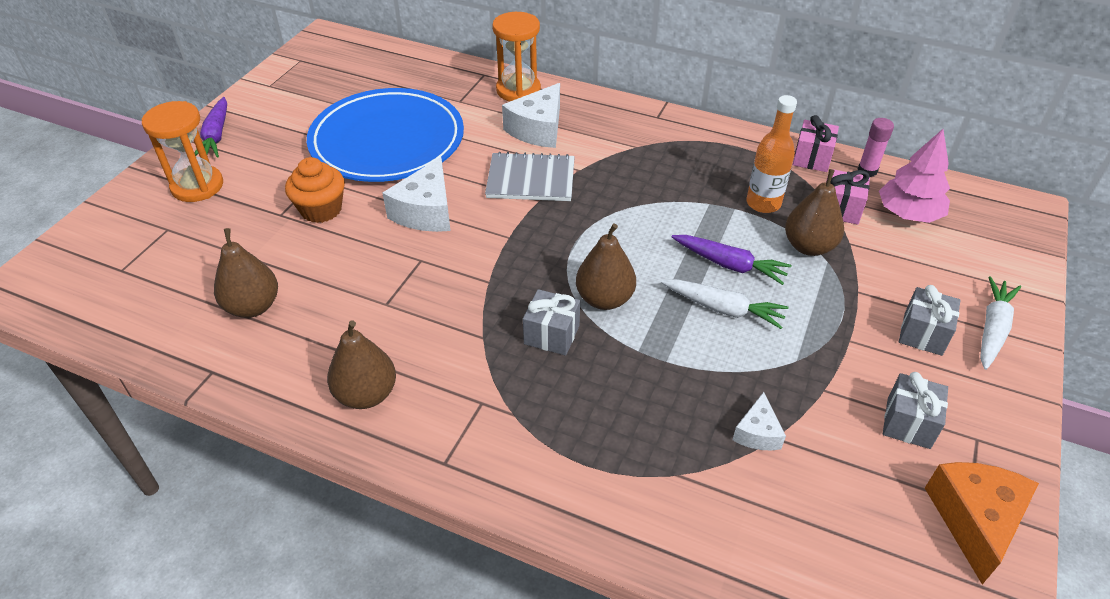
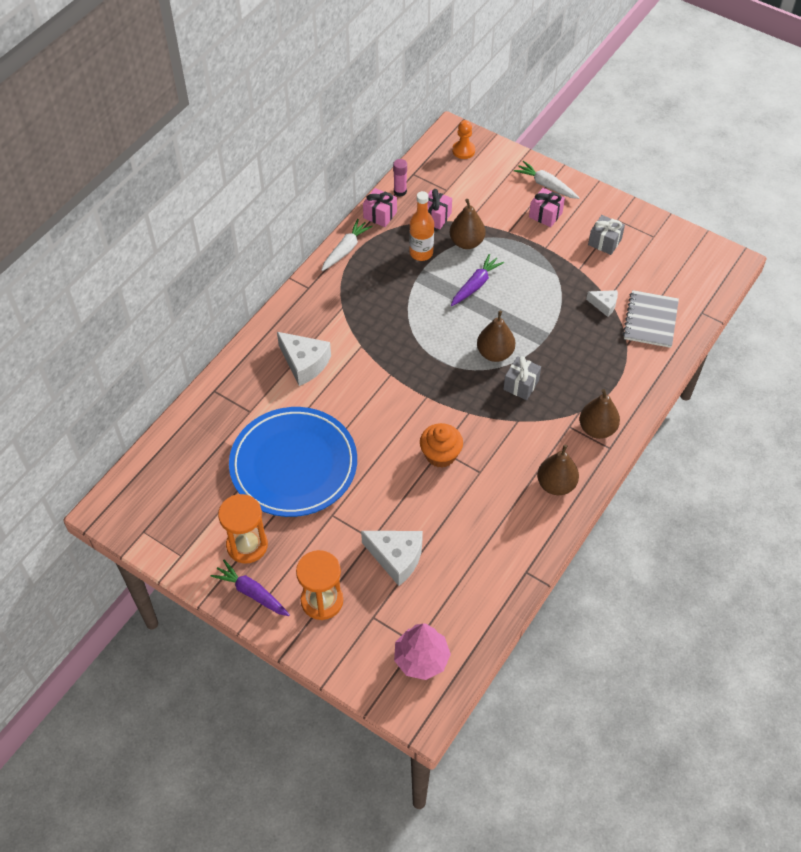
camera: 80 degrees left, 10 degrees up
purple carrot [195,97,227,158] -> purple carrot turned 150 degrees counterclockwise [210,560,290,616]
brown pear [214,228,278,318] -> brown pear moved to [579,389,620,439]
orange cupcake [285,157,345,223] -> orange cupcake moved to [420,423,463,468]
white cheese [383,157,451,232] -> white cheese moved to [361,531,423,586]
grey notebook [485,152,575,201] -> grey notebook moved to [623,290,679,348]
orange hourglass [492,12,541,101] -> orange hourglass moved to [218,494,268,563]
white carrot [661,279,789,329] -> white carrot moved to [321,219,373,271]
pink tree [879,129,950,223] -> pink tree moved to [394,624,451,680]
grey gift [899,285,961,356] -> pink gift [529,188,565,228]
orange cheese [925,462,1039,584] -> none
none -> orange pawn [452,120,475,159]

